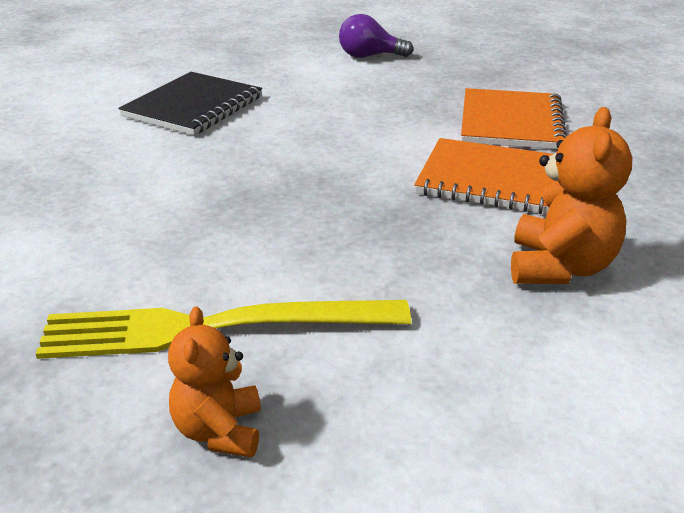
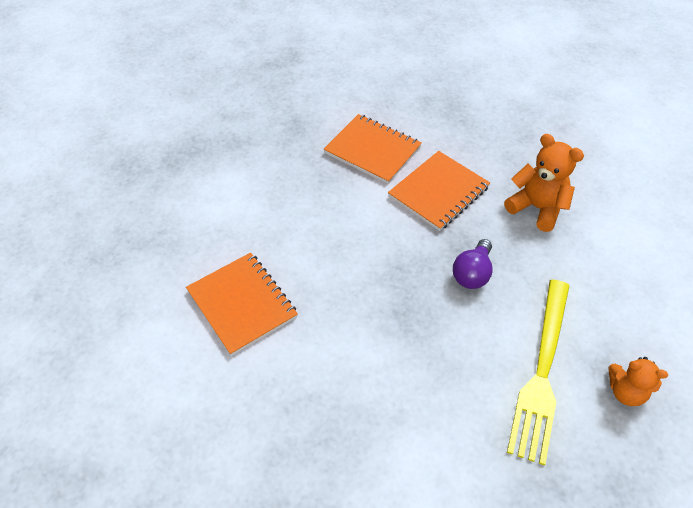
camera: 65 degrees left, 20 degrees up
black notebook [118,72,262,135] -> orange notebook [186,252,298,356]
purple light bulb [339,14,413,58] -> purple light bulb moved to [453,239,493,289]

